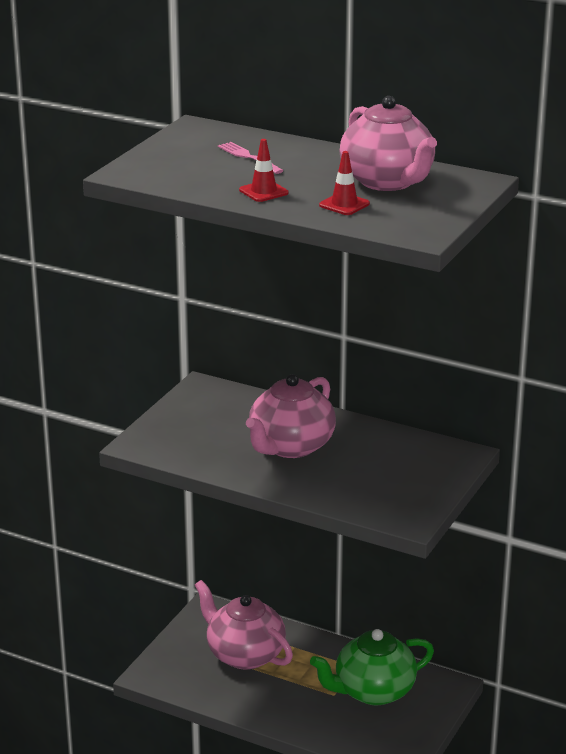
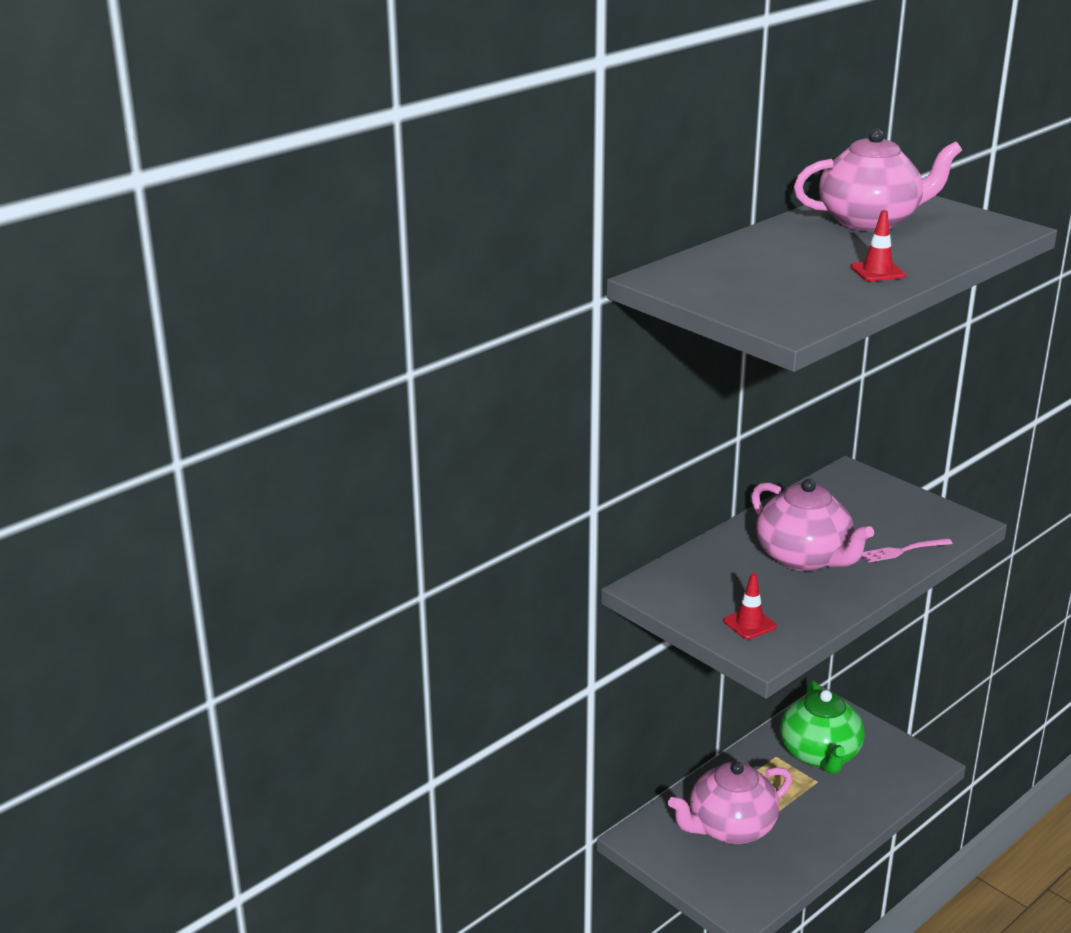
camera: 70 degrees left, 0 degrees up
pink fork [218,142,284,174] -> pink fork moved to [862,538,953,563]
red traffic cone [319,151,370,215] -> red traffic cone moved to [723,573,777,639]

